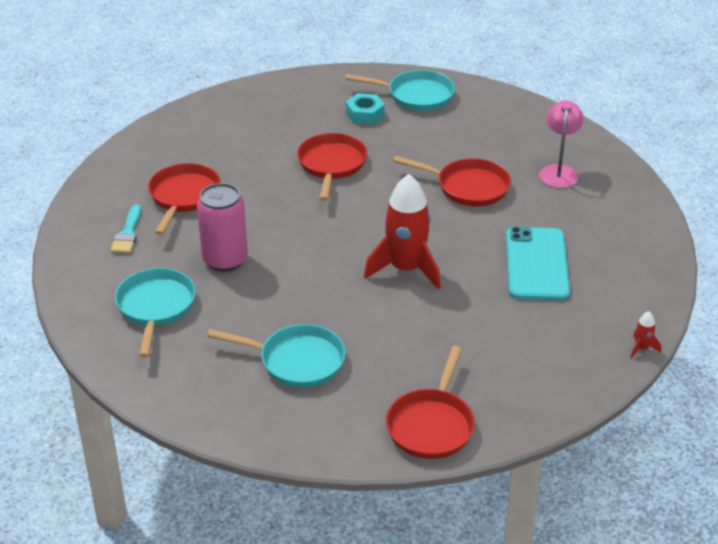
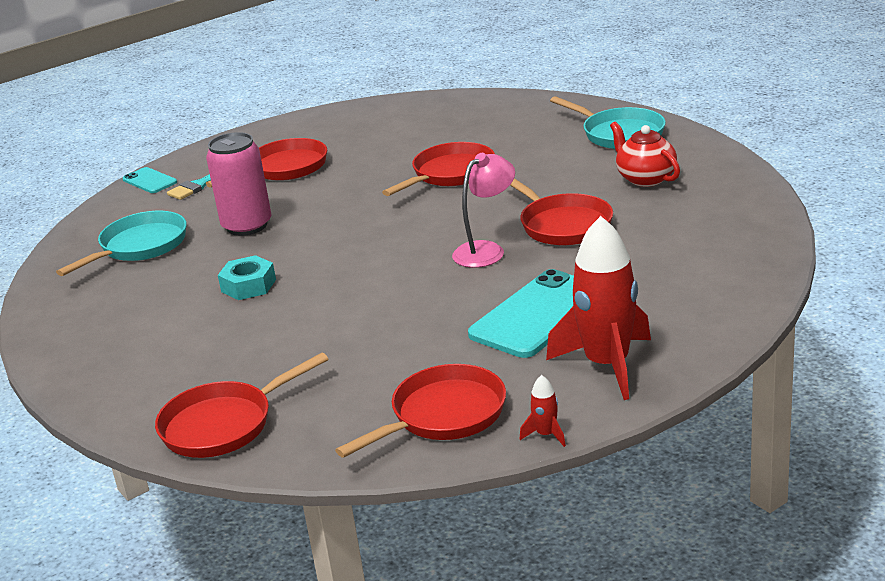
camera: 40 degrees right, 10 degrees down
turquoise pan [207,324,346,388] -> none
turquoise nut [346,93,385,125] -> turquoise nut moved to [218,255,276,300]
red rocket [364,174,441,290] -> red rocket moved to [546,216,651,400]
pink lamp [539,100,584,188] -> pink lamp moved to [452,153,515,268]
none -> turquoise phone [123,167,177,193]
none -> red pan [335,364,506,458]
none -> red teapot [610,121,680,187]

